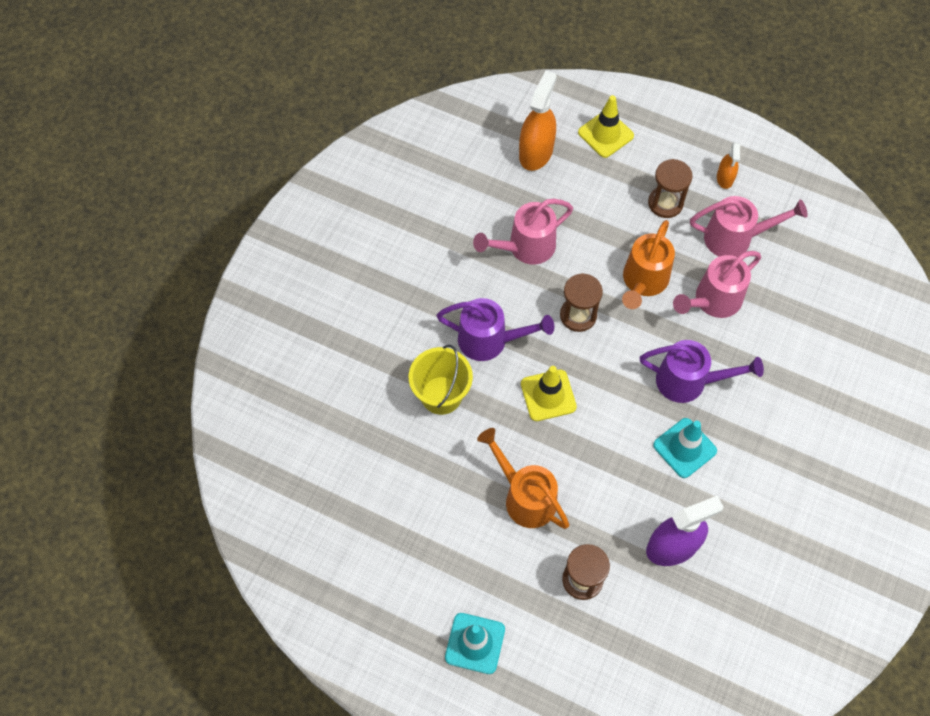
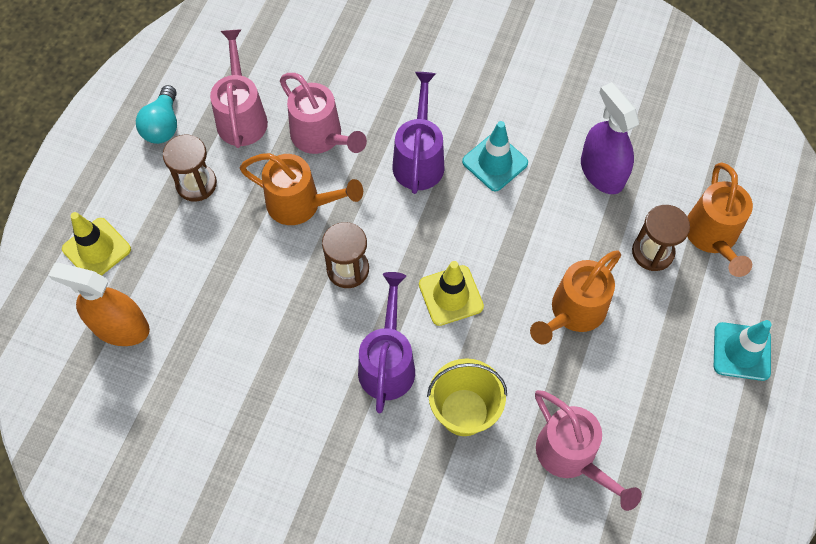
camera: 95 degrees left, 0 degrees up
pink watering can [473,199,573,265] -> pink watering can moved to [535,390,642,511]
orange spray bottle [717,142,740,189] -> turquoise light bulb [136,85,177,144]
none -> orange watering can [687,163,753,277]

